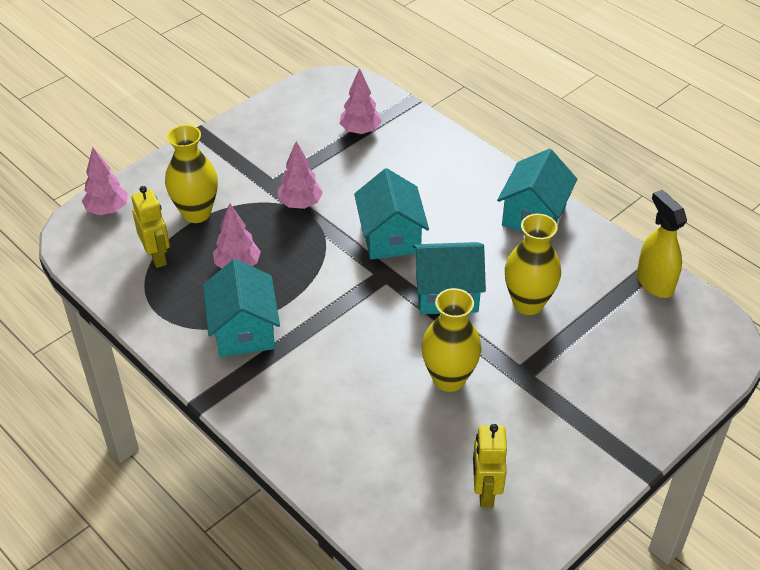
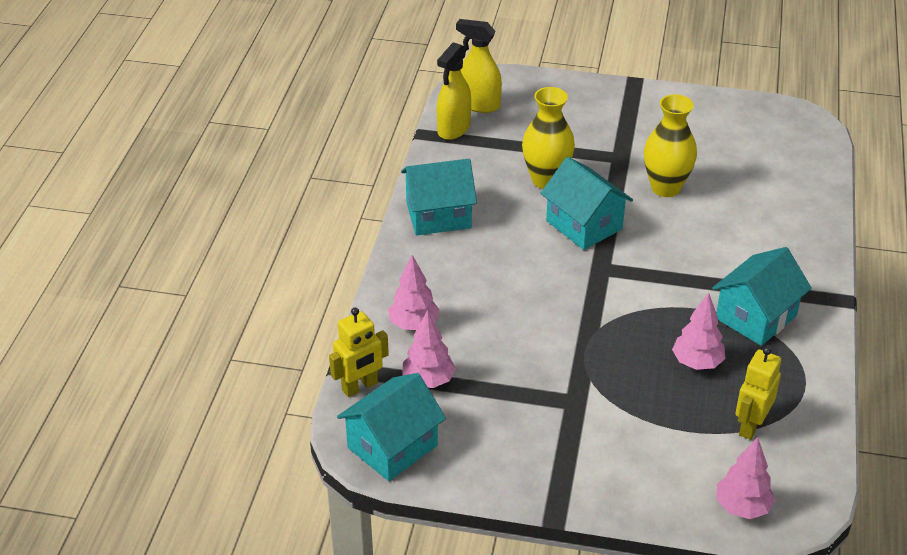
camera: 125 degrees left, 5 degrees down
yellow vase [165,125,218,223] -> none
pink tree [278,141,323,209] -> pink tree moved to [388,255,440,330]
turquoise house [354,168,429,259] -> turquoise house moved to [337,373,446,481]
yellow robot [473,424,507,507] -> yellow robot moved to [329,308,389,397]
none -> yellow spray bottle [456,19,502,113]

